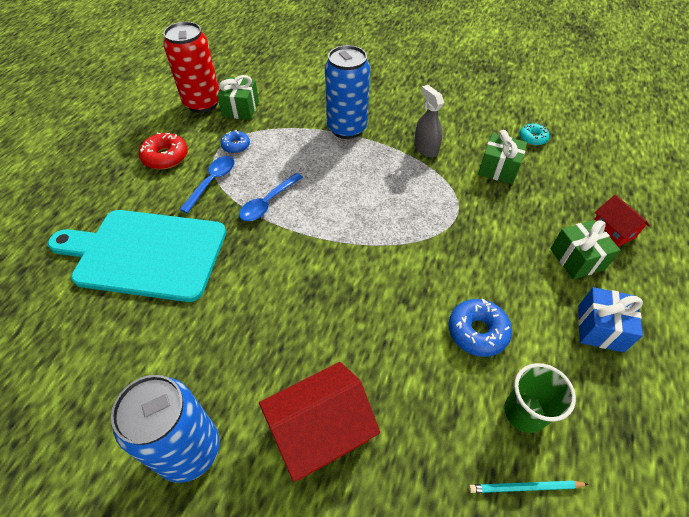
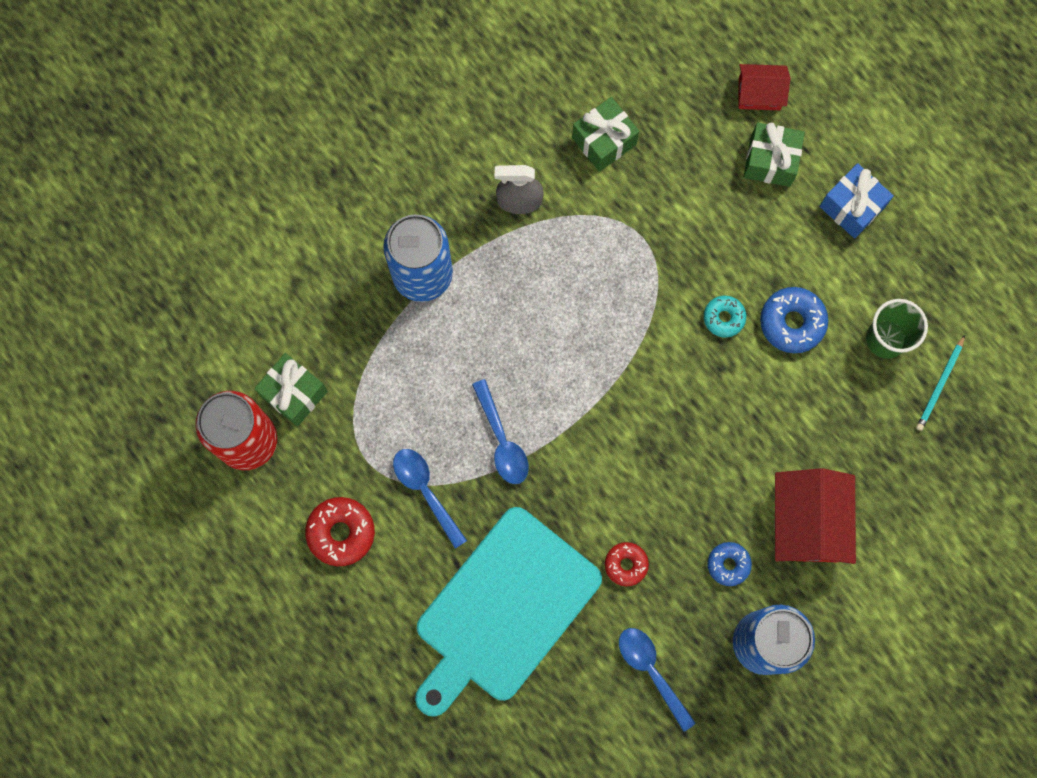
camera: 60 degrees left, 25 degrees up
blue donut [220,130,250,153] -> blue donut moved to [707,542,752,586]
turquoise donut [520,123,550,146] -> turquoise donut moved to [704,296,746,338]
none -> red donut [605,542,649,586]
none -> blue spoon [619,628,696,732]

